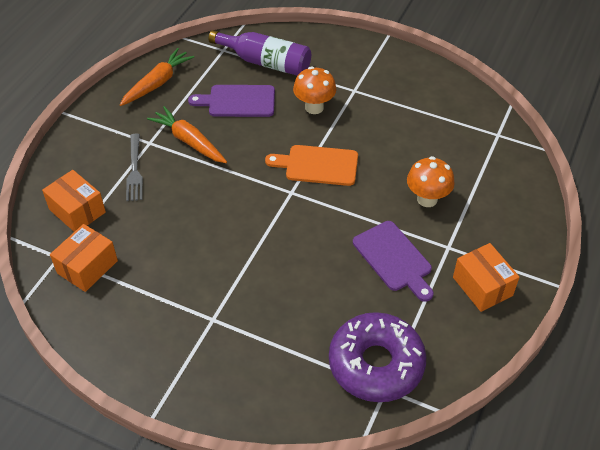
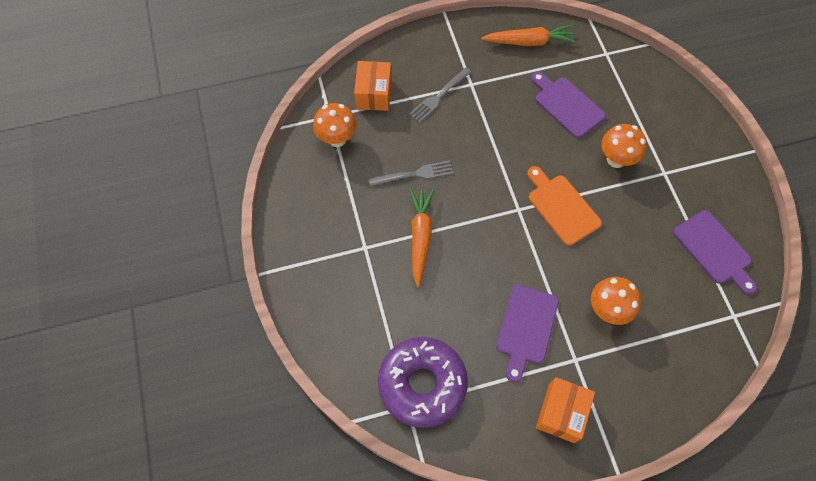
camera: 50 degrees right, 15 degrees up
orange box [50,224,118,292] -> orange mushroom [313,103,357,147]
orange carrot [147,106,227,163] -> orange carrot moved to [409,189,434,287]
purple bottle [208,30,311,76] -> none
none -> grey fork [368,160,454,186]
none -> purple cutting board [673,210,757,295]

